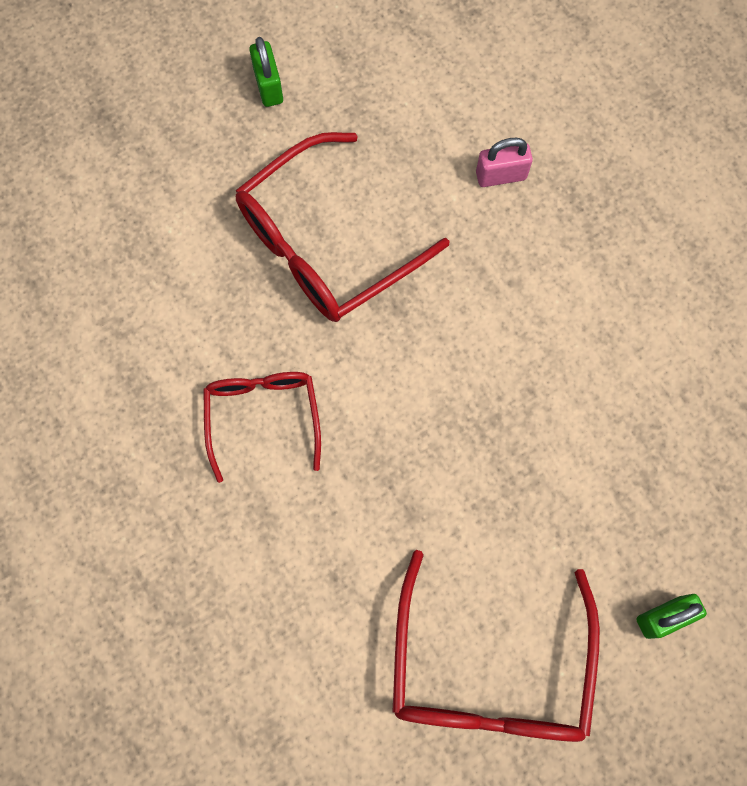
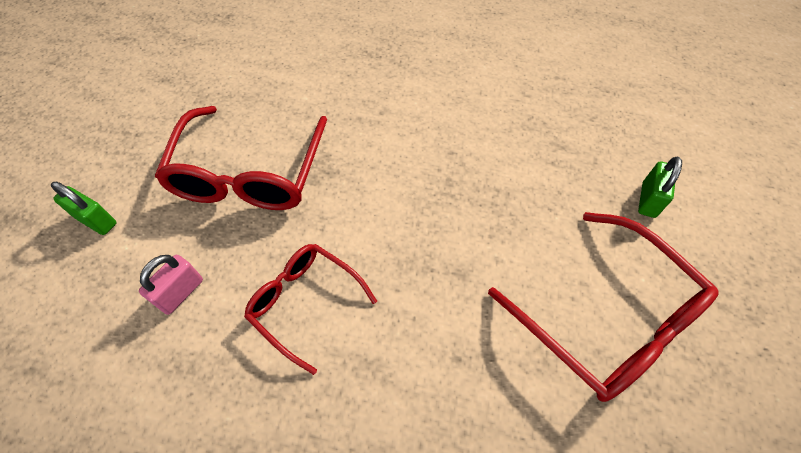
camera: 45 degrees left, 15 degrees down
green padlock [249,37,283,107] -> green padlock moved to [51,182,117,235]
pink padlock [476,138,533,187] -> pink padlock moved to [139,255,203,315]

